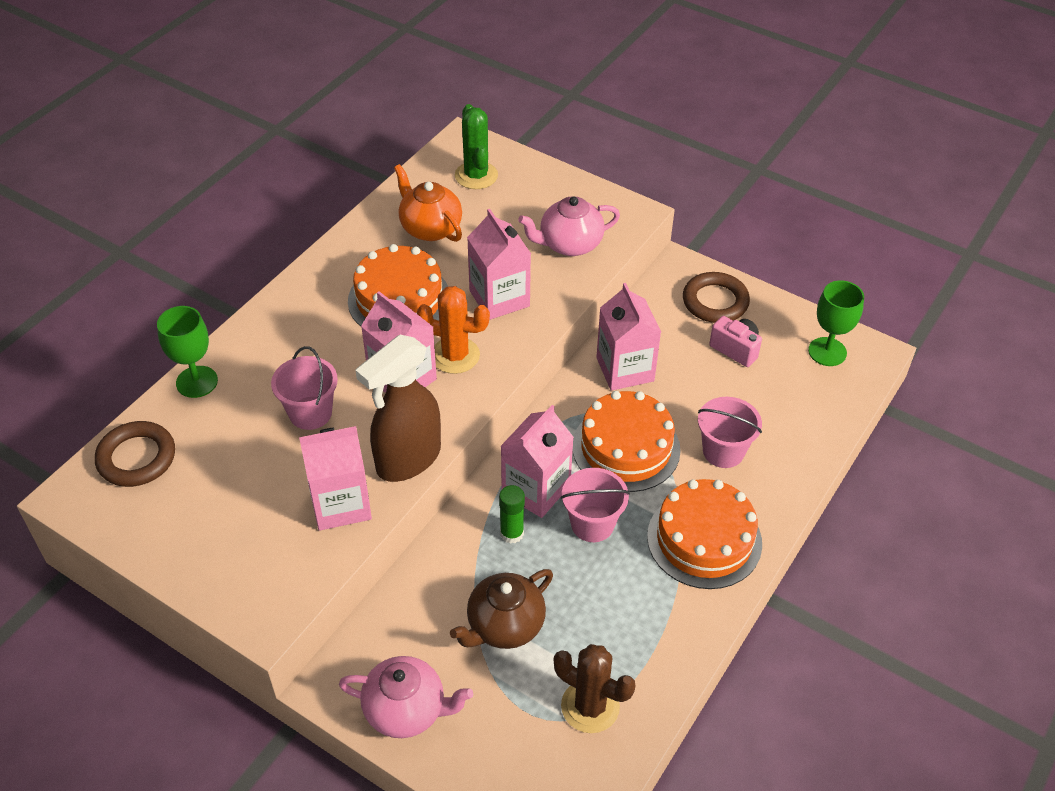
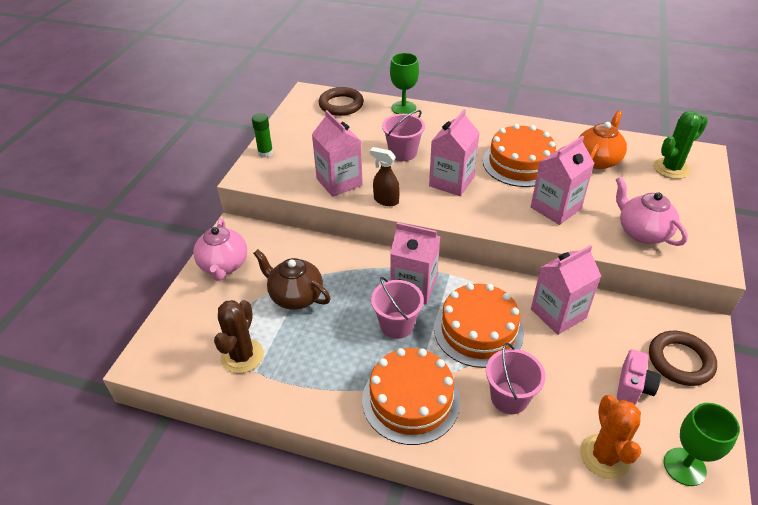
camera: 75 degrees right, 5 degrees down
brown spray bottle [355,335,441,482] -> brown spray bottle [370,147,400,206], size x0.52
orange cactus [417,286,490,374] -> orange cactus moved to [580,395,641,479]
green glue stick [499,485,525,544] -> green glue stick moved to [252,113,273,158]

